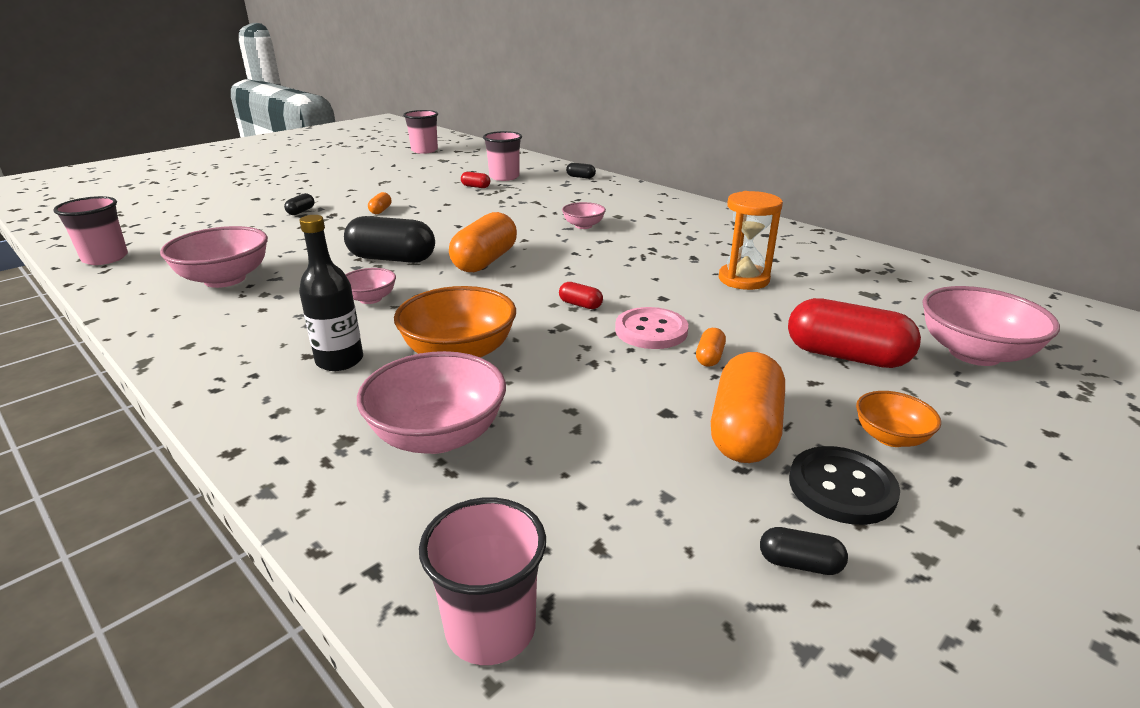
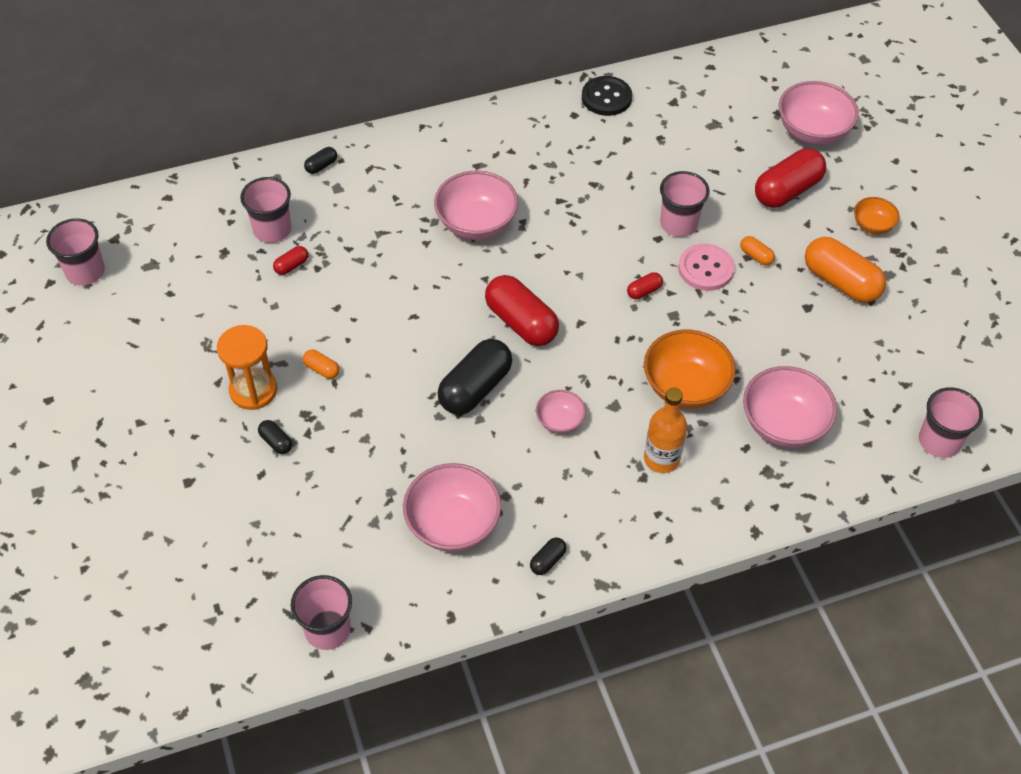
camera: 65 degrees left, 25 degrees up
black bottle [299,215,363,371] -> orange bottle [644,387,687,473]
orange capsule [449,212,517,272] -> red capsule [485,275,559,346]
pink bowl [562,202,606,229] -> pink bowl [434,171,518,240], size x1.84
orange hourglass [719,191,783,290] -> orange hourglass moved to [217,325,277,410]
black capsule [760,527,848,575] -> black capsule moved to [530,538,567,575]
black button [789,446,900,525] -> black button moved to [582,76,632,116]
none -> pink cup [660,171,710,237]

